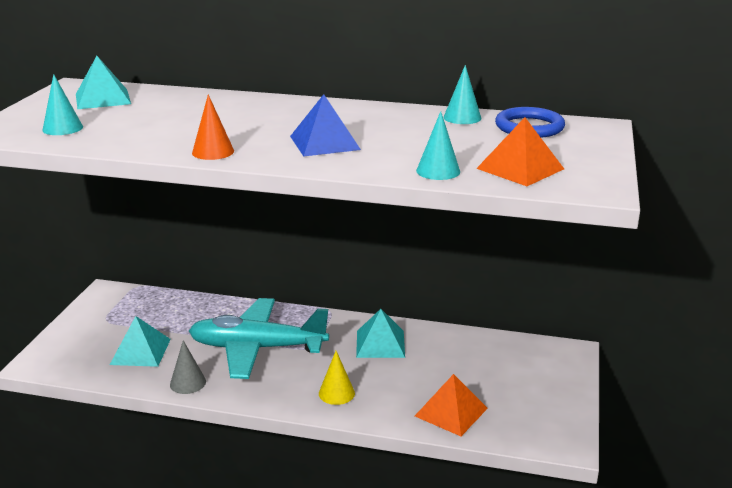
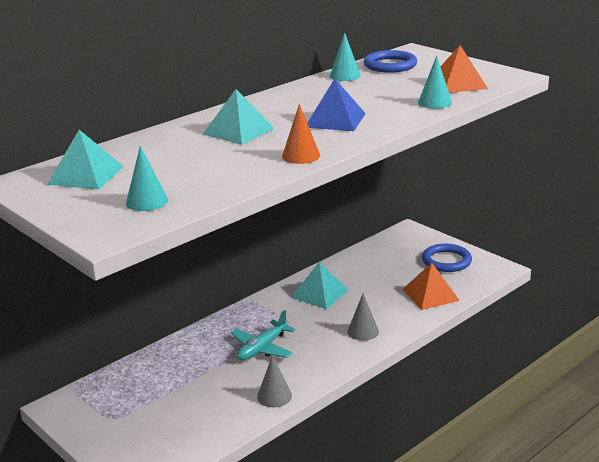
camera: 55 degrees left, 0 degrees up
turquoise pyramid [110,316,171,367] -> turquoise pyramid moved to [203,89,275,145]
turquoise plane [189,298,329,379] -> turquoise plane [231,310,295,361], size x0.55
yellow cone [319,351,355,405] -> grey cone [347,294,379,341]
none -> blue ring [422,244,472,272]

